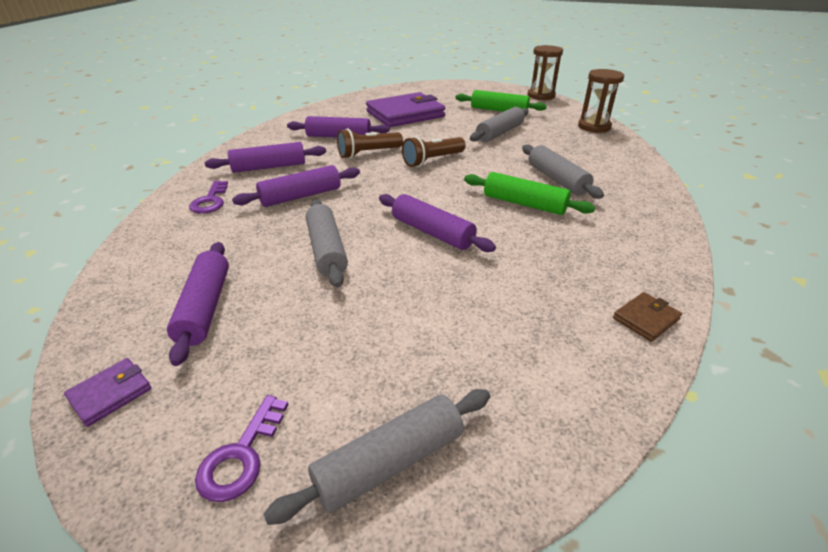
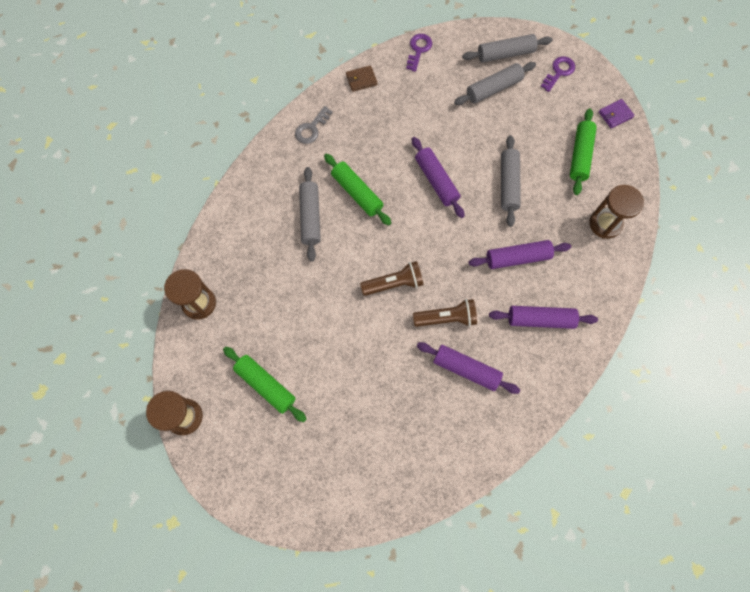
camera: 160 degrees left, 35 degrees up
purple rolling pin [167,242,229,366] -> green rolling pin [570,109,597,195]
purple key [189,181,228,214] -> purple key moved to [406,34,432,72]
purple wallet [366,92,445,127] -> none
grey rolling pin [470,107,528,142] -> grey rolling pin moved to [454,62,536,105]
none -> grey key [295,106,333,144]
none -> brown hourglass [589,185,644,239]

